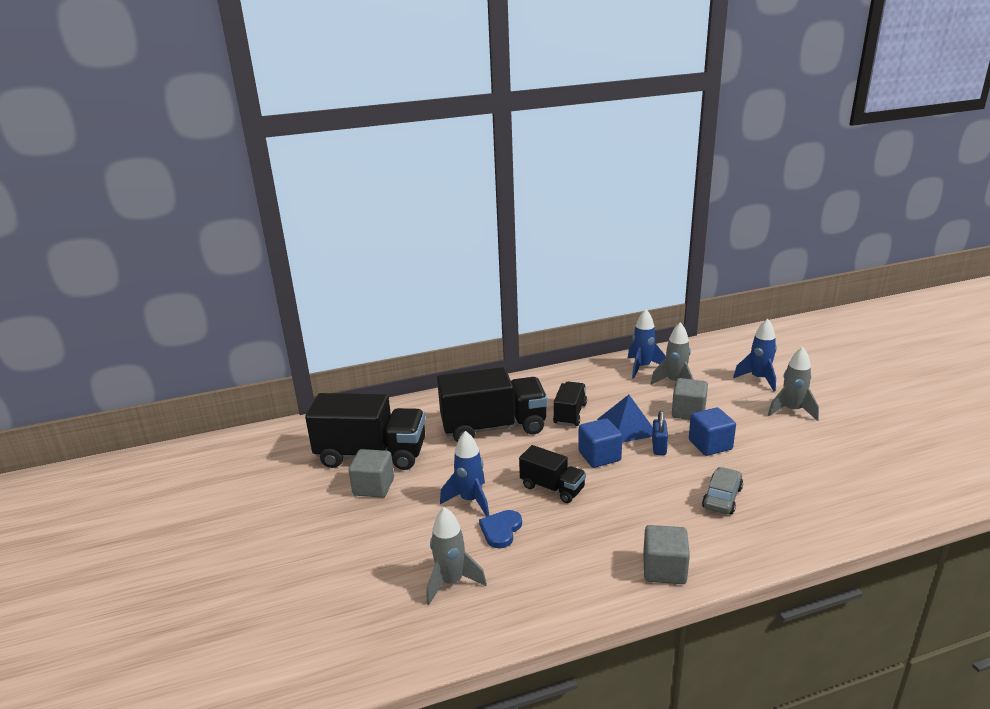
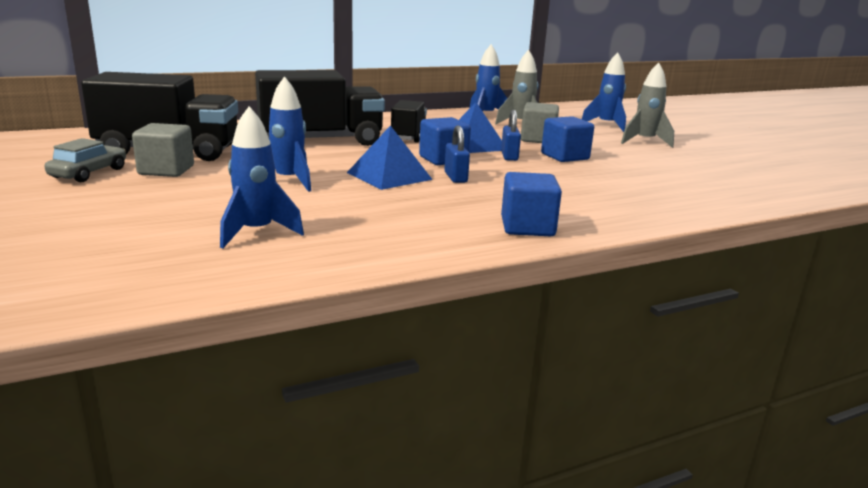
camera: 10 degrees left, 5 degrees down
grey rocket [426,507,487,605] -> blue rocket [220,106,304,248]
blue heart [479,510,522,548] -> none
black truck [519,445,586,503] -> blue pyramid [347,125,433,190]
grey cube [643,525,690,584] -> blue cube [501,172,562,236]
grey car [702,467,743,514] -> grey car moved to [45,138,126,182]
none -> blue padlock [444,126,470,183]

